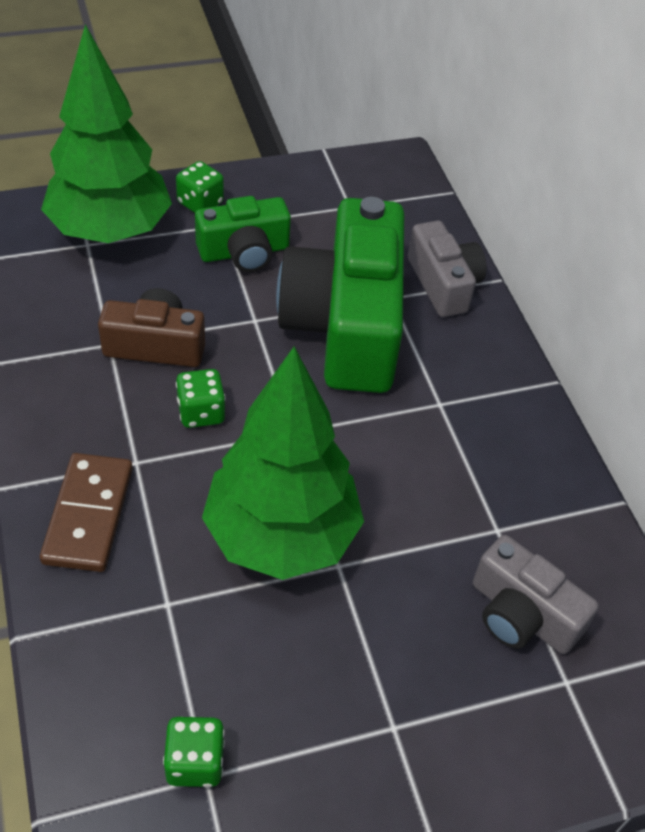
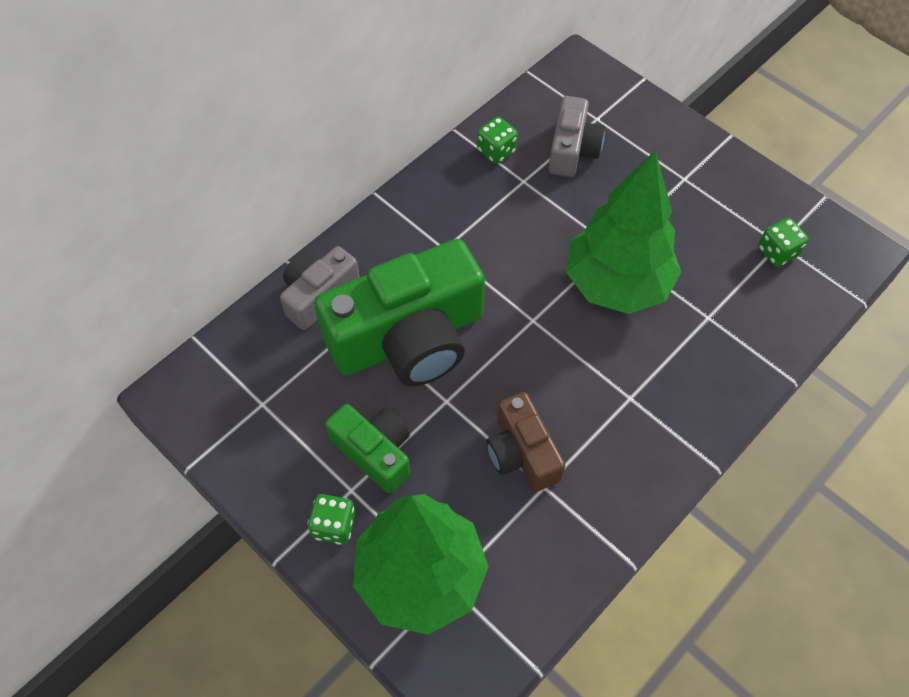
camera: 115 degrees left, 10 degrees up
brown domino [40,453,133,572] -> none
green dice [176,369,226,428] -> green dice moved to [477,117,518,164]

